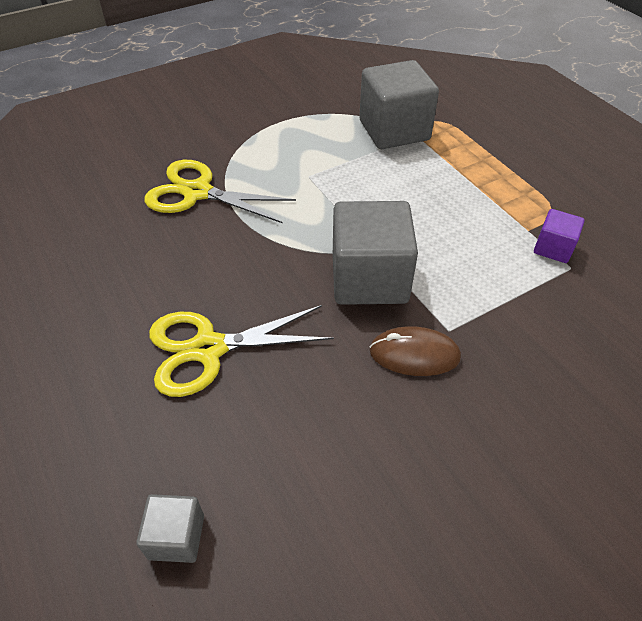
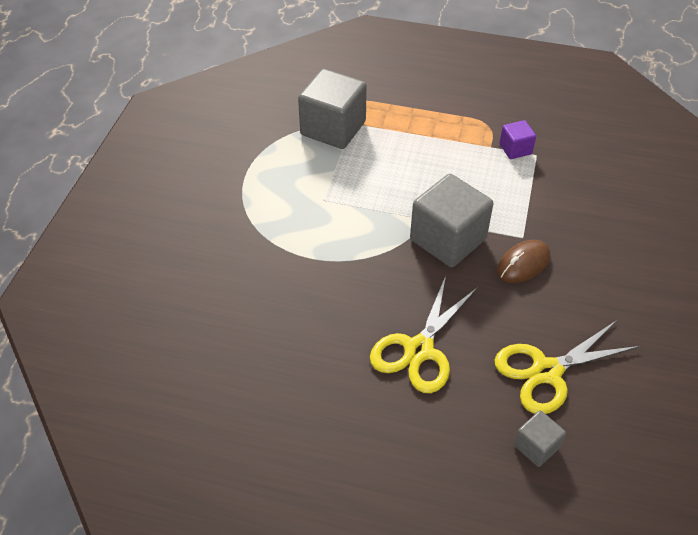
camera: 45 degrees left, 0 degrees up
yellow scissors [144,160,296,223] -> yellow scissors moved to [494,320,640,414]

